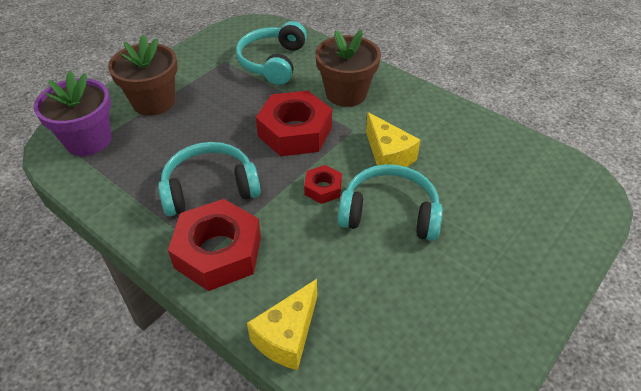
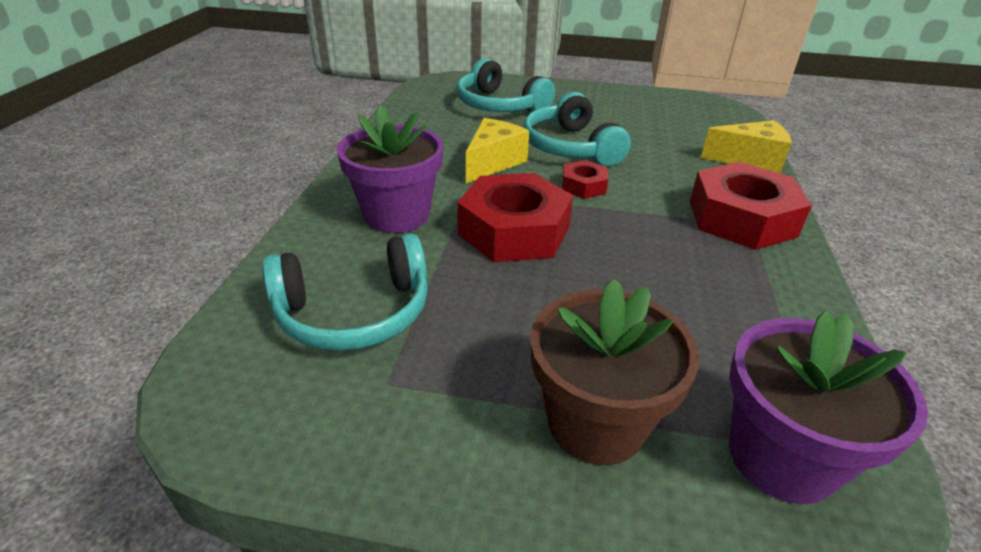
camera: 120 degrees left, 10 degrees down
turquoise headphones [158,142,261,216] -> turquoise headphones moved to [457,58,555,112]
brown flower pot [315,30,381,107] -> purple flower pot [337,105,443,233]

